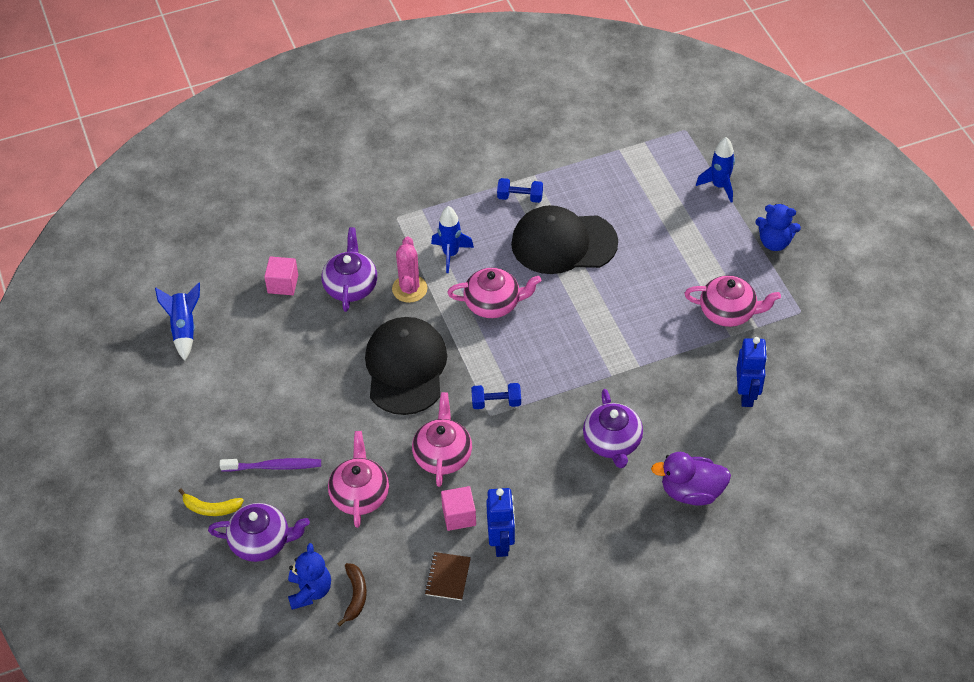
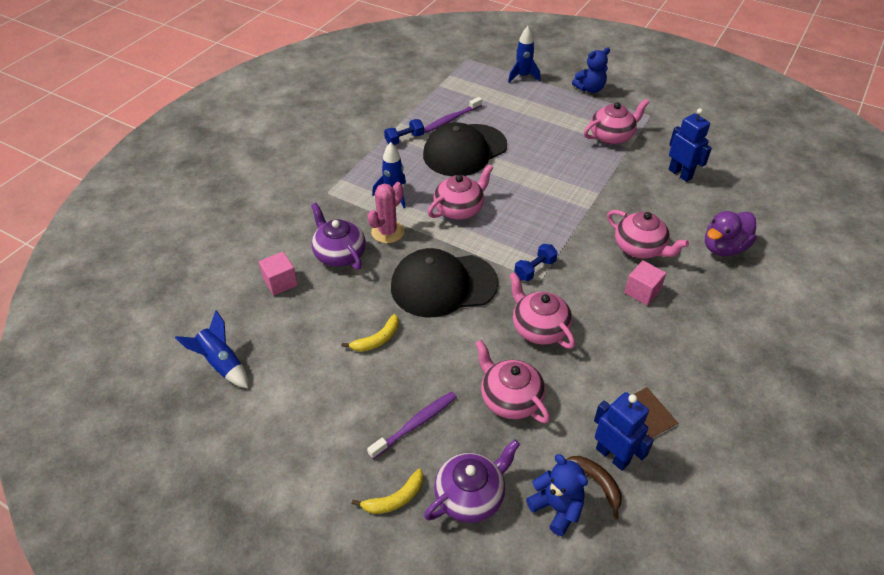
camera: 40 degrees left, 5 degrees down
black cap [365,317,447,415] -> black cap turned 60 degrees counterclockwise [391,248,498,317]
pink cactus [392,237,427,303] -> pink cactus turned 75 degrees clockwise [368,182,404,243]
pink cube [441,486,476,531] -> pink cube moved to [624,260,666,306]
blue robot [486,488,515,557] -> blue robot moved to [594,392,654,471]
purple teapot [583,389,643,468] -> pink teapot [607,210,689,259]
none -> yellow banana [342,314,399,352]
none -> purple toothbrush [424,97,482,133]

